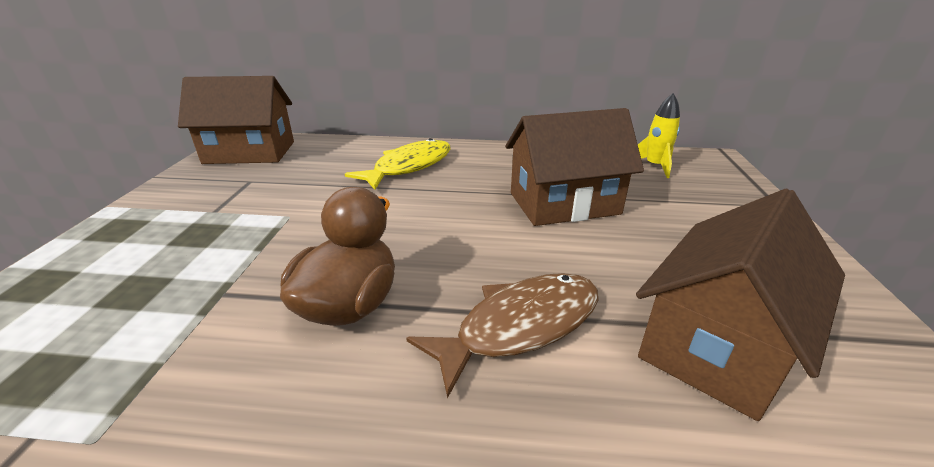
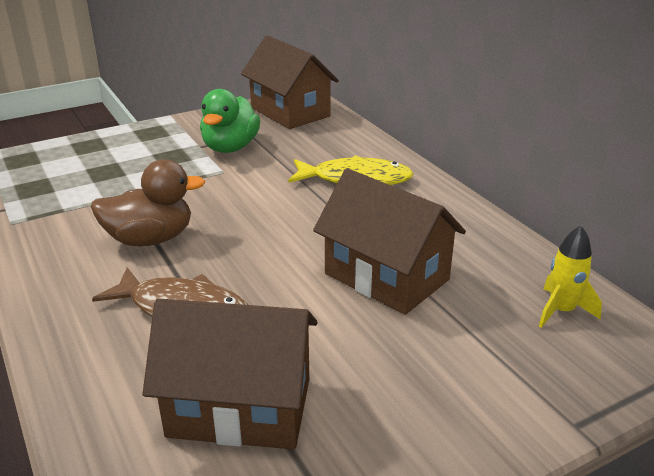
camera: 55 degrees right, 0 degrees up
none -> green duck [200,89,260,153]

